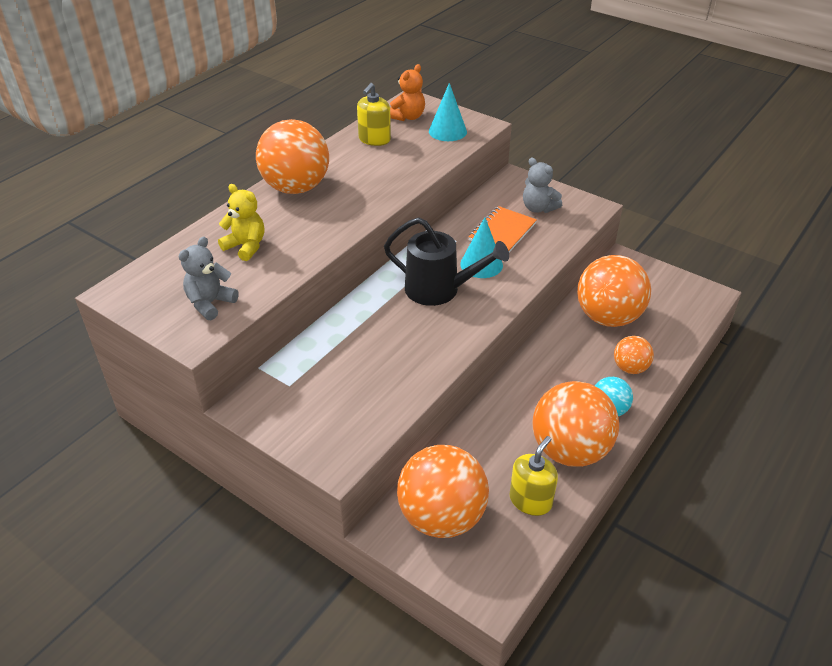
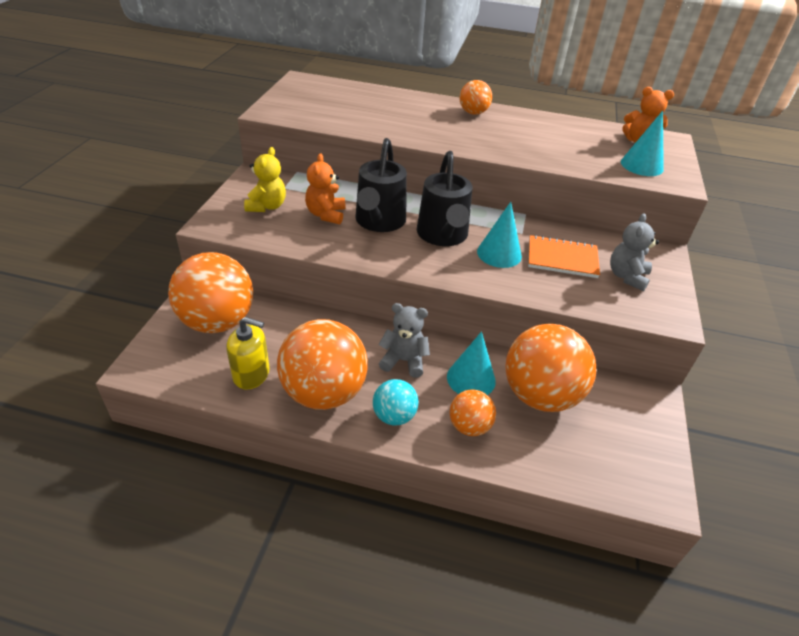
camera: 65 degrees right, 0 degrees up
grey teddy bear [179,237,239,320] -> grey teddy bear moved to [378,303,430,378]
yellow teddy bear [218,184,264,261] -> yellow teddy bear moved to [244,147,286,212]
orange ball [256,119,329,194] -> orange ball [460,80,492,115], size x0.51
yellow soap dispenser [357,83,391,146] -> none
none -> orange teddy bear [305,154,346,224]
none -> black watering can [355,138,407,232]
none -> turquoise cone [447,332,496,395]

